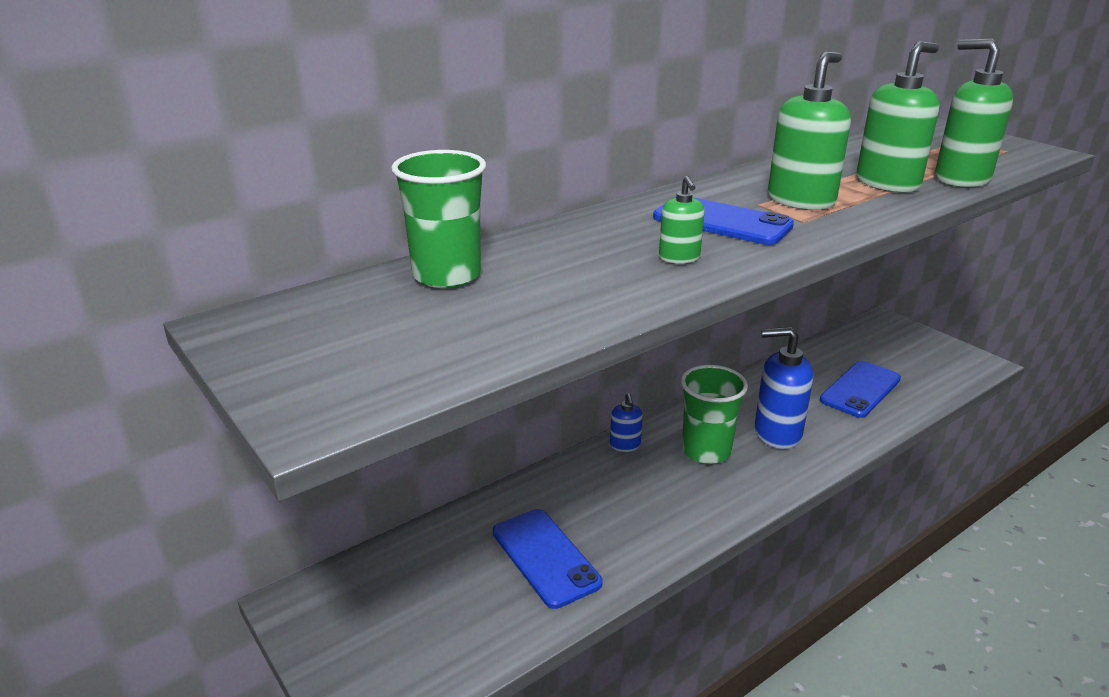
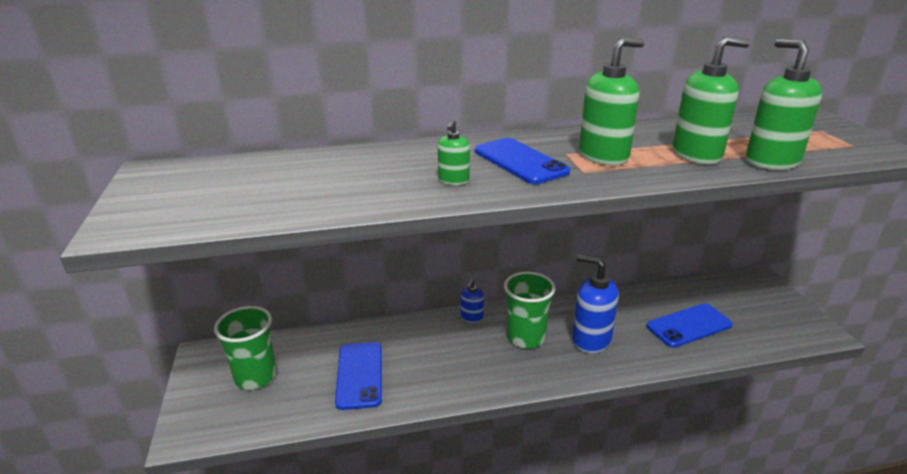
camera: 25 degrees right, 0 degrees up
green cup [391,150,486,288] -> green cup moved to [214,306,276,390]

